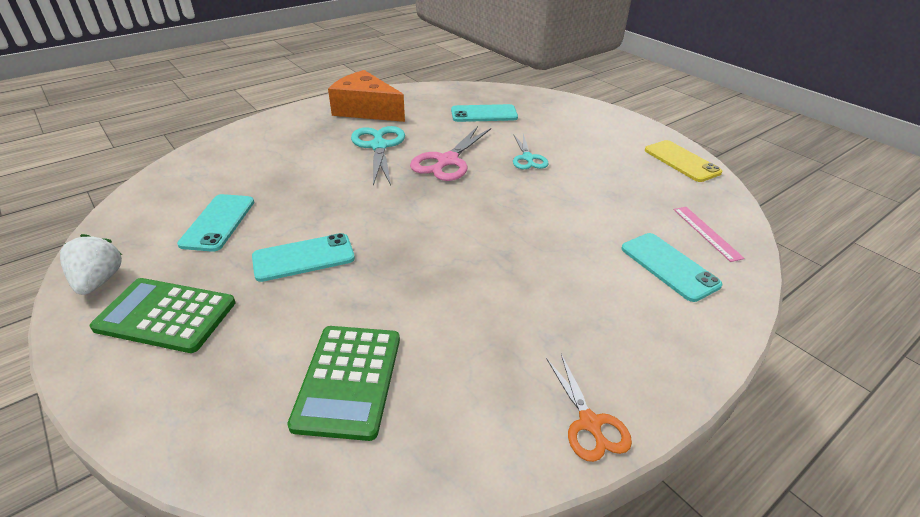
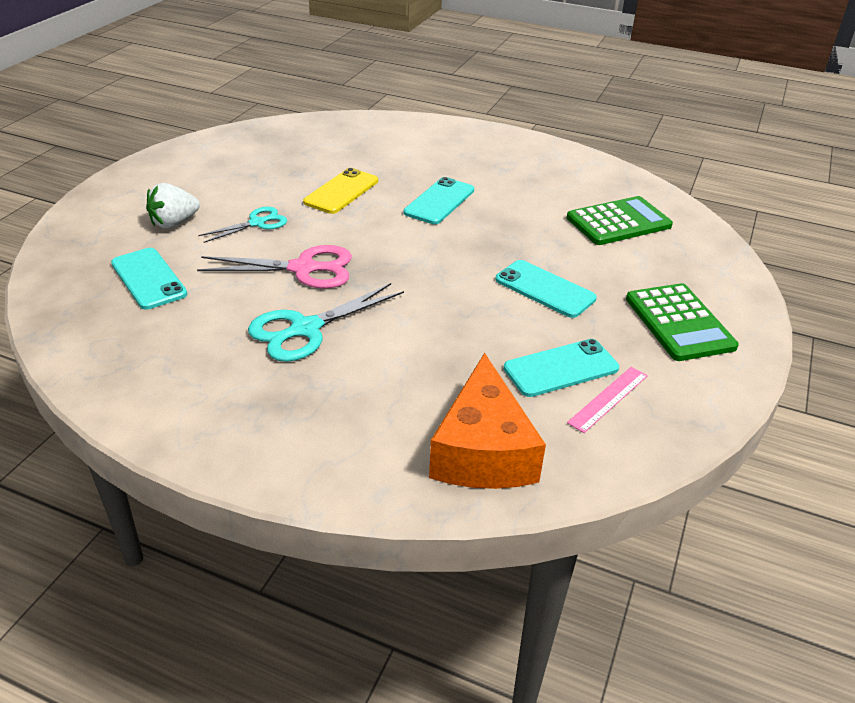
camera: 120 degrees left, 0 degrees up
white strawberry [60,234,122,295] -> white strawberry moved to [146,183,200,228]
orange cheese [328,70,405,122] -> orange cheese moved to [429,353,546,489]
orange scissors [546,354,632,462] -> none
turquoise phone [621,233,723,302] -> turquoise phone moved to [404,177,474,224]
yellow phone [645,140,722,182] -> yellow phone moved to [303,168,378,214]
pink ruler [673,207,745,262] -> pink ruler moved to [567,367,648,433]

